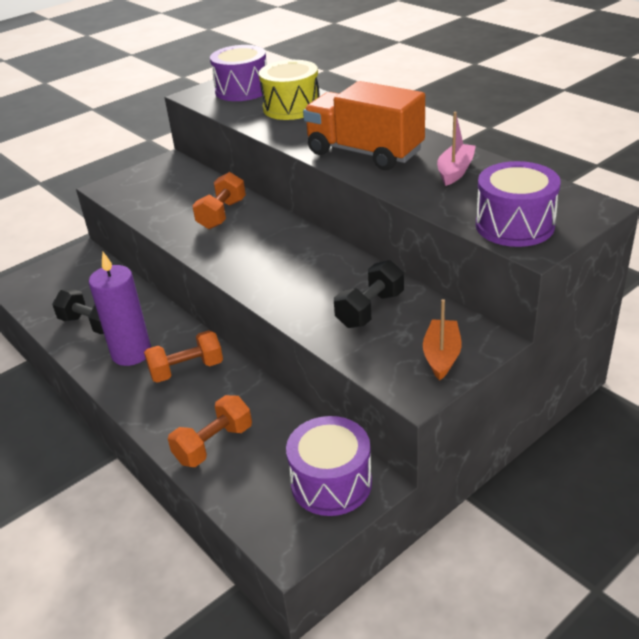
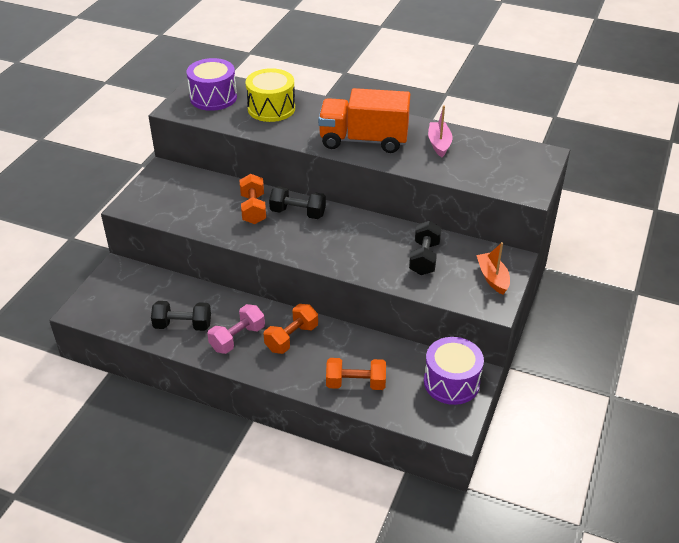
camera: 30 degrees left, 5 degrees up
purple candle [89,252,151,366] -> pink dumbbell [207,304,265,354]
orange dumbbell [168,395,252,467] -> orange dumbbell turned 75 degrees clockwise [326,358,386,390]
purple drum [476,161,561,247] -> none
none -> black dumbbell [269,186,326,219]

